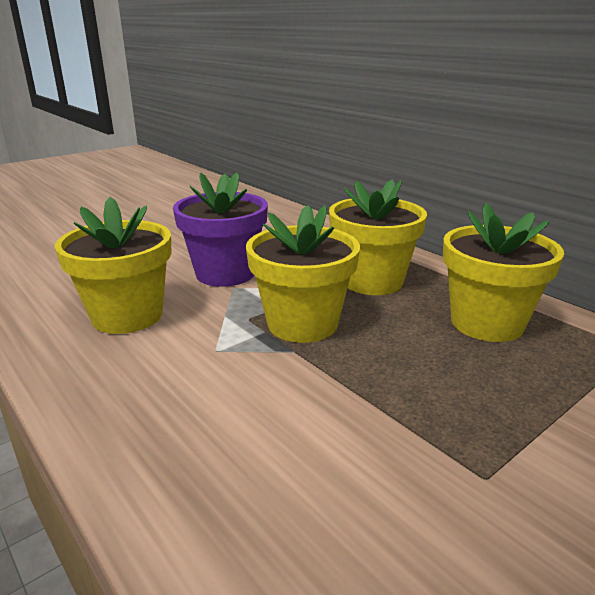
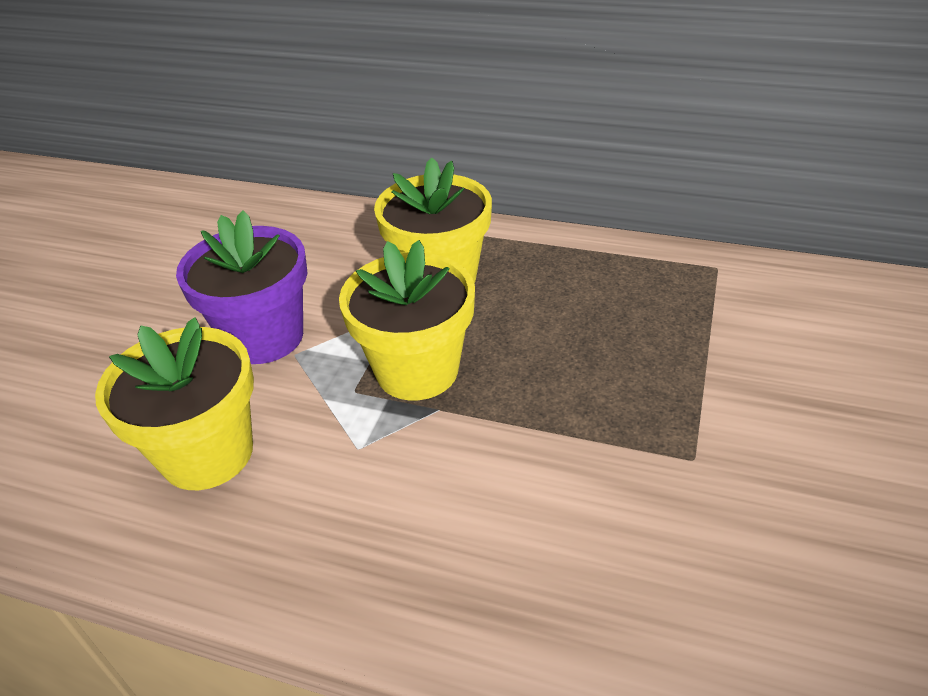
camera: 30 degrees left, 15 degrees up
yellow flower pot [443,203,564,342] -> none

